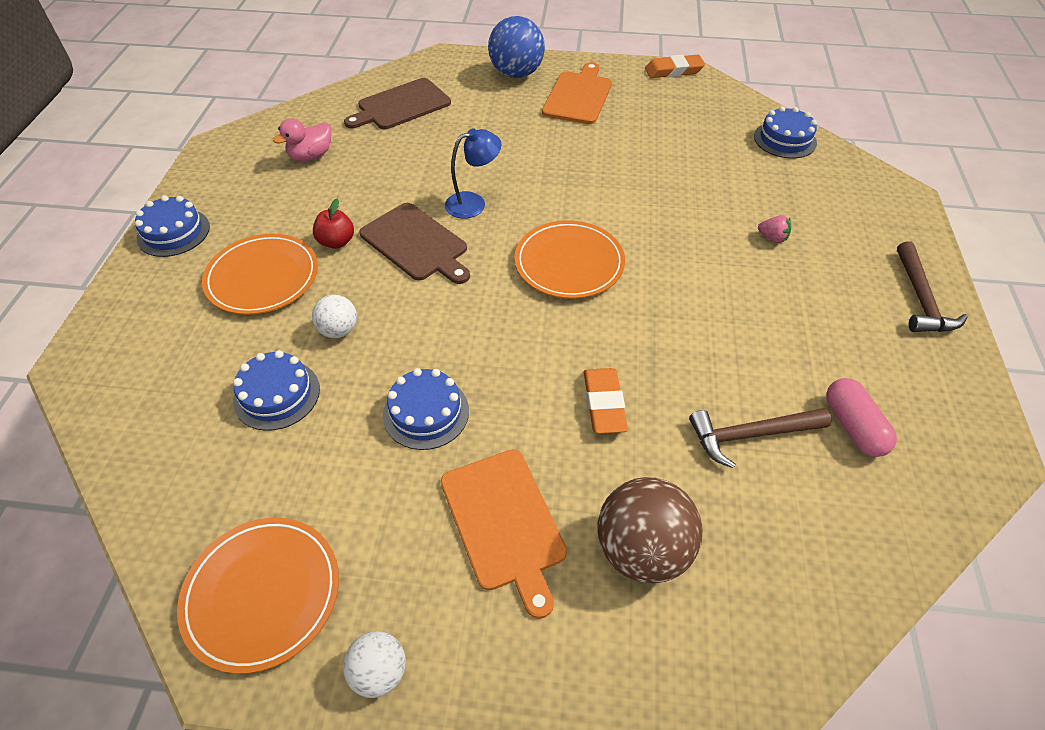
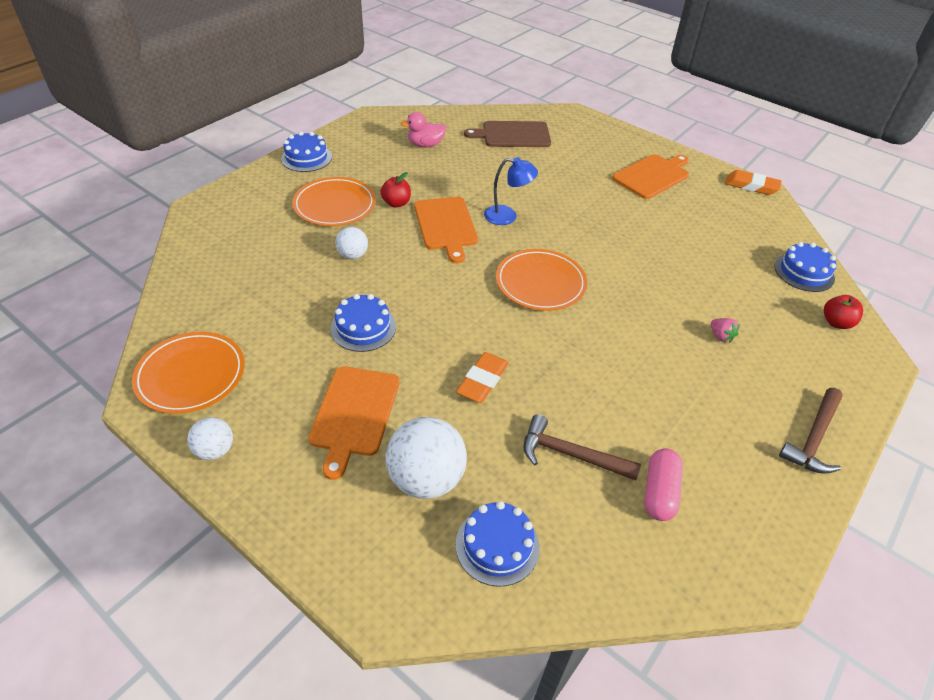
camera: 30 degrees right, 5 degrees down
blue cake [233,350,320,431] -> blue cake moved to [456,501,540,587]
brown cutting board [359,203,470,284] -> orange cutting board [414,197,478,263]
blue ball [488,16,545,78] -> none
brown ball [597,477,702,583] -> white ball [385,417,467,499]
none -> red apple [824,295,863,329]

